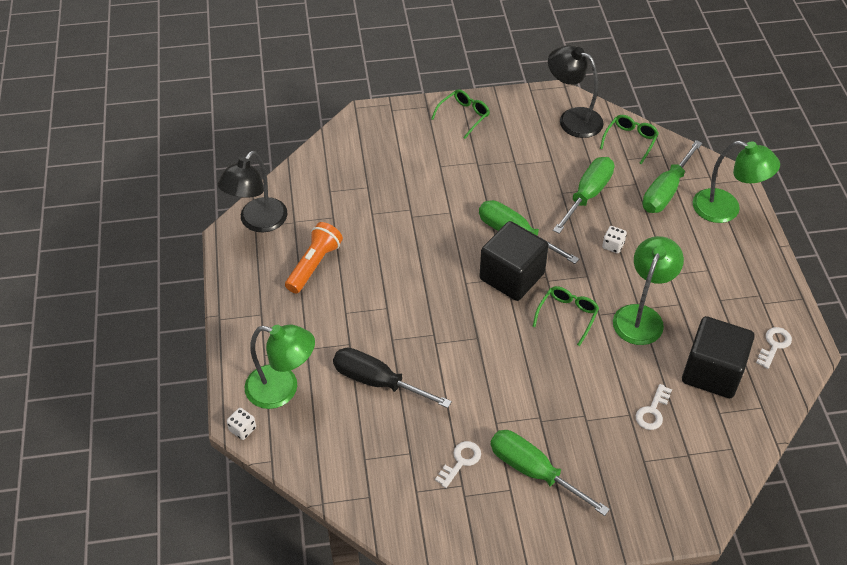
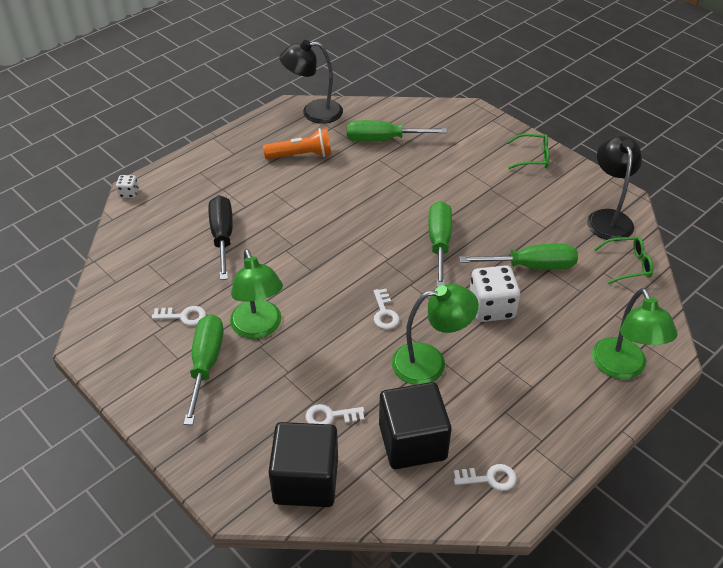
camera: 55 degrees right, 5 degrees down
green lamp [245,325,315,409] -> green lamp moved to [230,249,283,339]
black cube [479,221,549,301] -> black cube moved to [268,422,338,507]
green glasses [532,286,599,346] -> white key [374,289,399,329]
white dice [602,226,627,253] -> white dice [470,265,520,322], size x2.07
green screwdriver [642,140,702,213] -> green screwdriver moved to [347,120,447,142]

